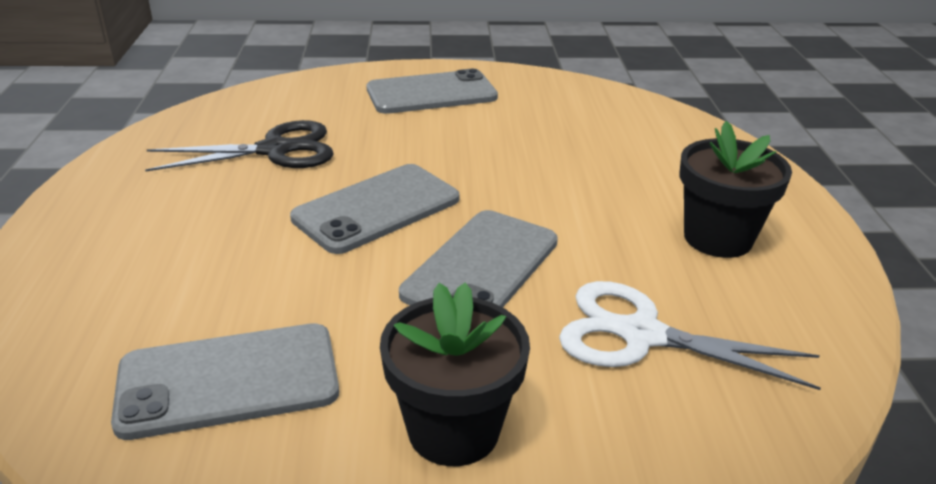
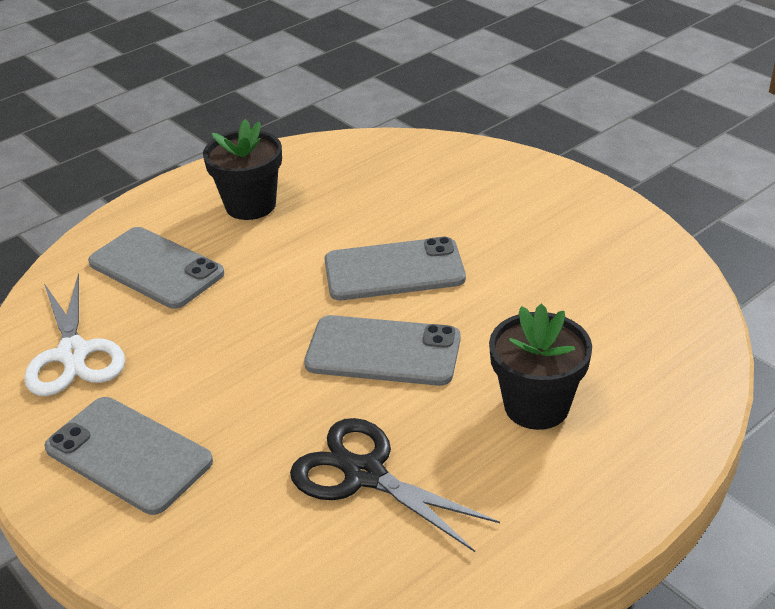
camera: 125 degrees left, 5 degrees up
grey phone [111,323,339,440] -> grey phone moved to [88,227,224,309]
black flower pot [380,283,530,466] -> black flower pot moved to [489,303,592,430]
white scissors [559,281,821,390] -> white scissors moved to [24,273,125,396]

